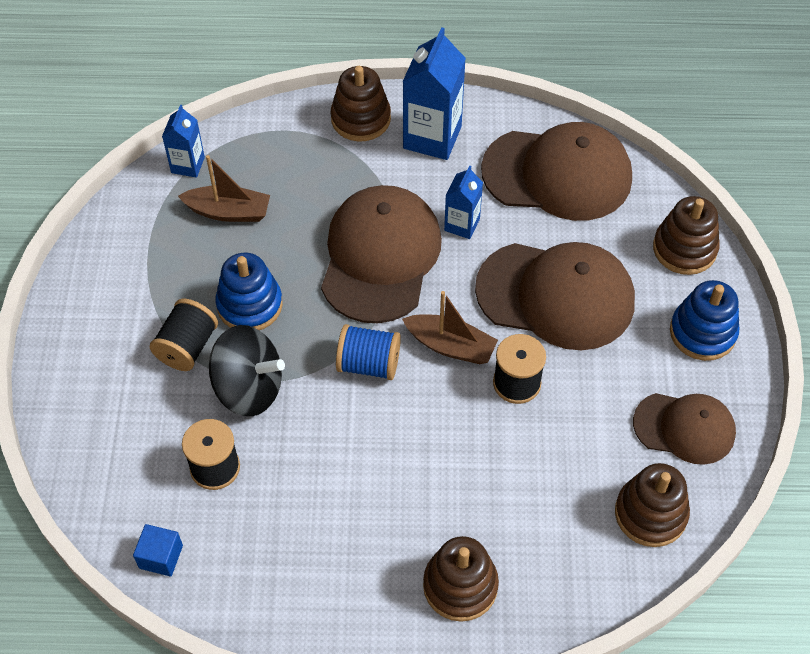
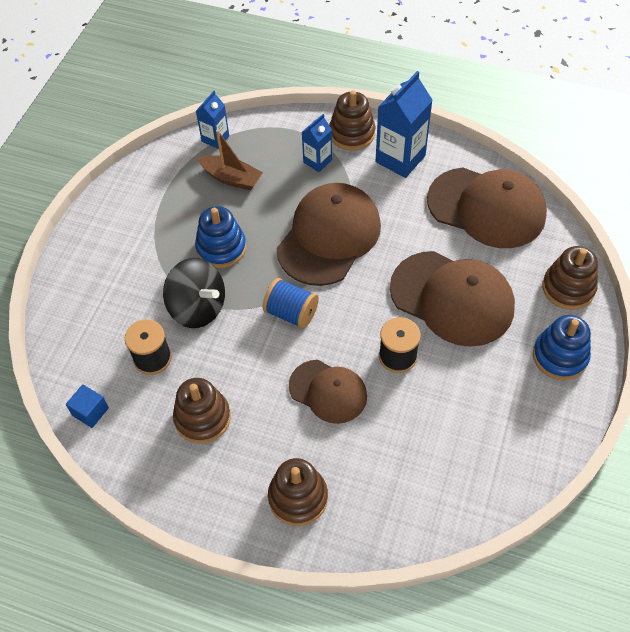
camera: 20 degrees right, 0 degrees up
black spool [150,299,218,371] -> none
brown boat [402,291,498,364] -> none
blue carton [444,166,483,239] -> blue carton moved to [302,114,332,172]
brown stacking toy [615,463,690,547] -> brown stacking toy moved to [173,378,231,444]
brown cap [633,393,736,465] -> brown cap moved to [289,360,367,424]

